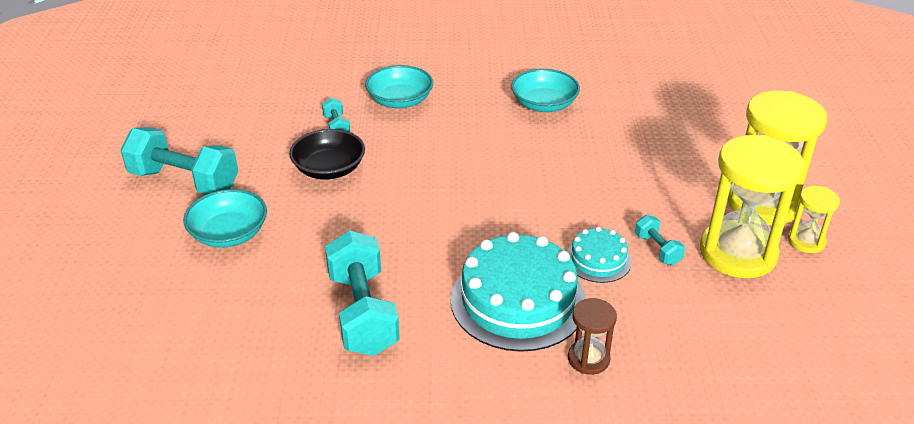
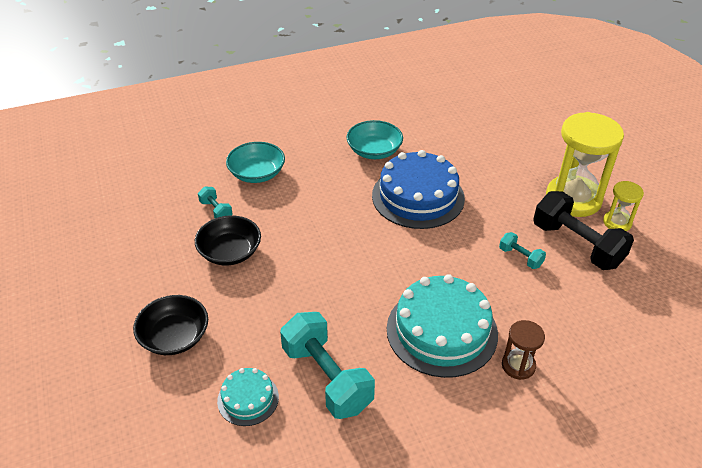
camera: 20 degrees left, 5 degrees up
turquoise dumbbell [121,127,238,194] -> none
turquoise bowl [183,189,267,248] -> black bowl [133,295,208,355]
turquoise cake [567,227,632,283] -> turquoise cake moved to [217,368,279,426]
yellow hourglass [700,135,805,278] -> black dumbbell [533,191,634,270]
none -> blue cake [372,150,465,229]

